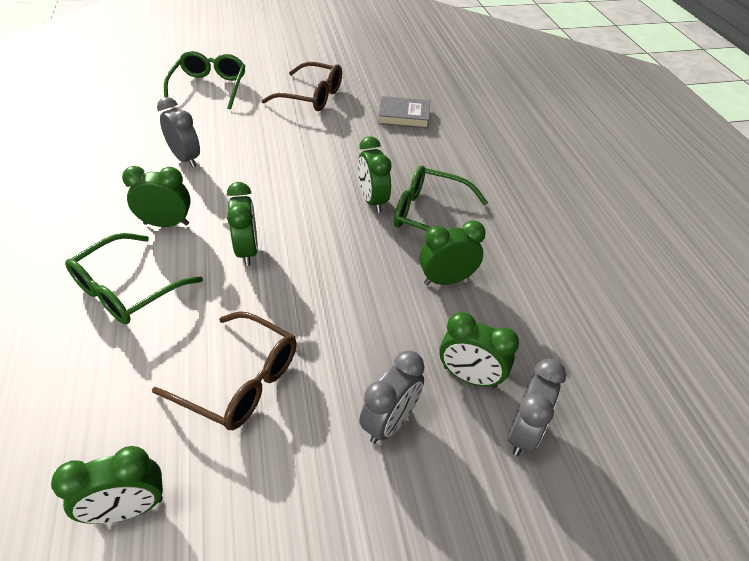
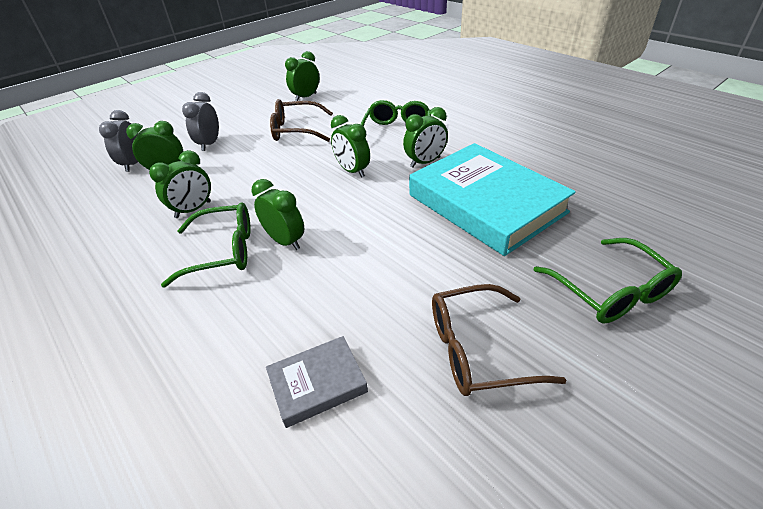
camera: 155 degrees right, 5 degrees down
grey clock [157,97,200,168] -> turquoise book [409,143,576,256]

